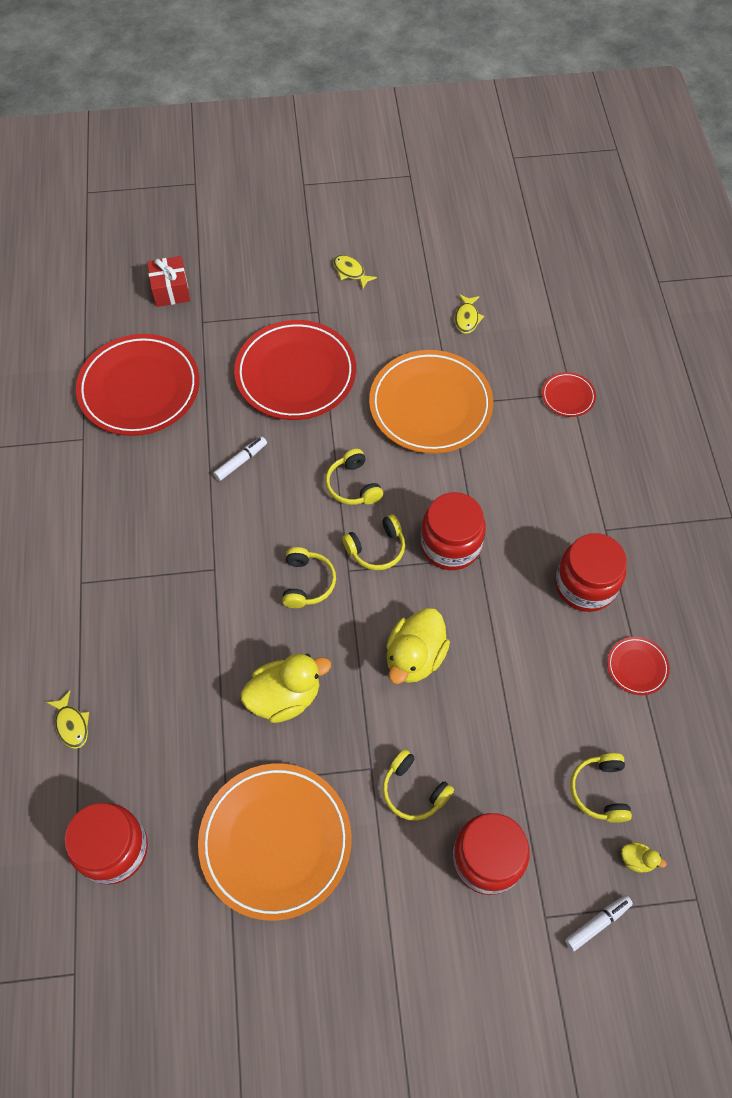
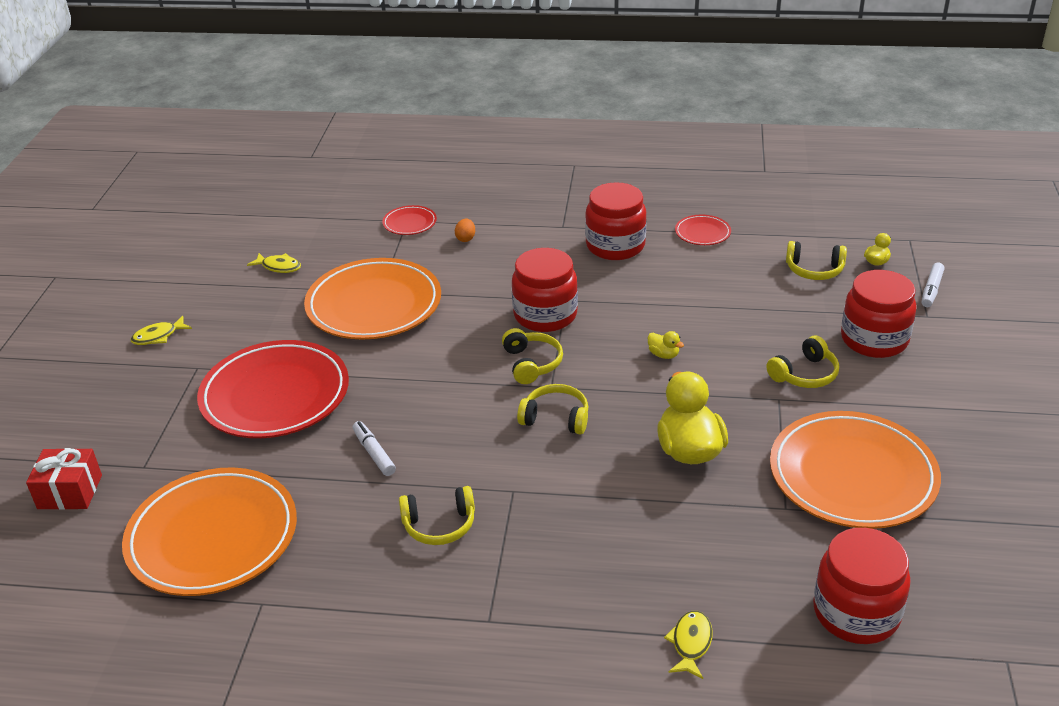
camera: 75 degrees left, 25 degrees down
yellow fish [46,691,89,749] -> yellow fish turned 60 degrees counterclockwise [664,611,713,679]
red plate [76,334,200,436] -> orange plate [122,467,297,596]
yellow headphones [326,449,383,505] -> yellow headphones moved to [399,486,475,545]
yellow duck [386,608,450,684] -> yellow duck [648,331,684,359], size x0.44
white marker [565,895,633,952] -> white marker turned 135 degrees counterclockwise [922,263,944,307]
none -> orange egg [455,219,475,242]

